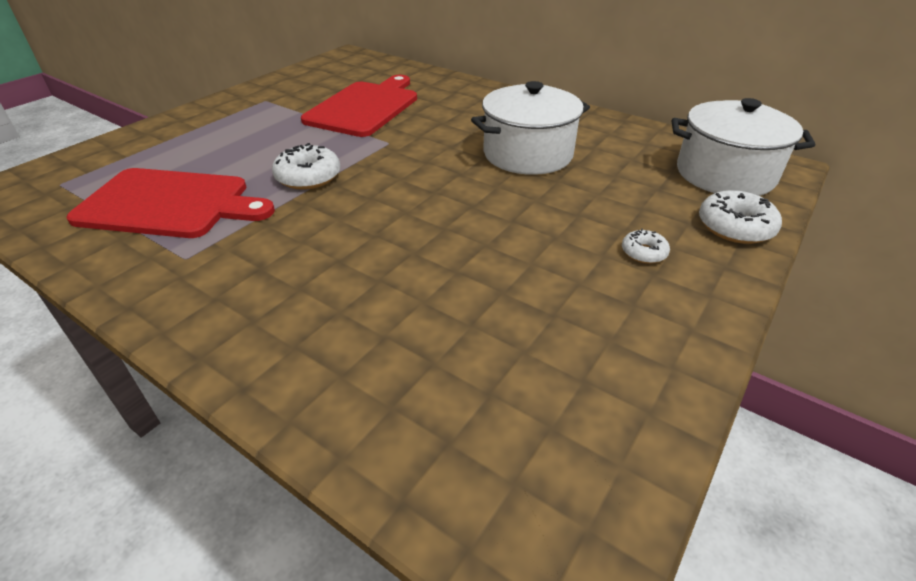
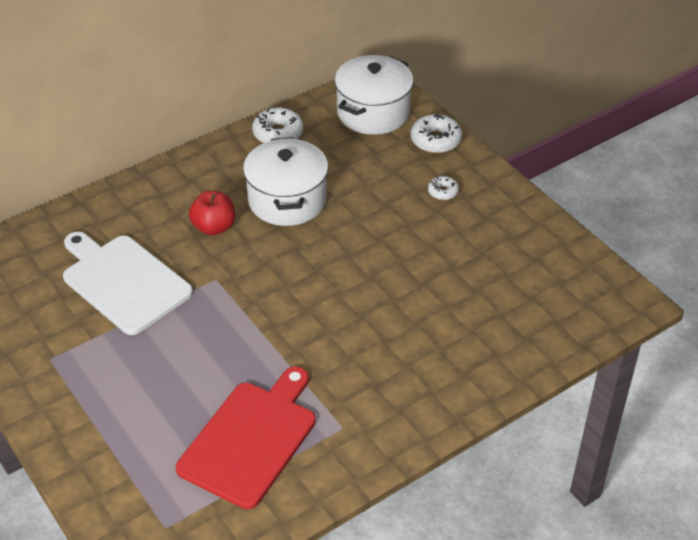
camera: 70 degrees left, 5 degrees up
white donut [272,143,340,190] -> white donut moved to [252,107,303,143]
red cutting board [301,75,417,137] -> white cutting board [63,232,193,335]
none -> red apple [189,191,235,235]

